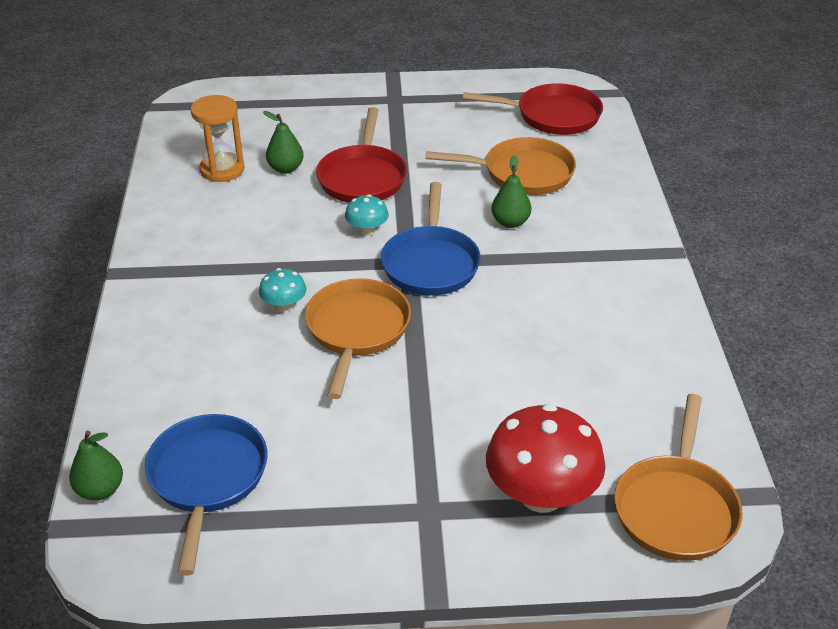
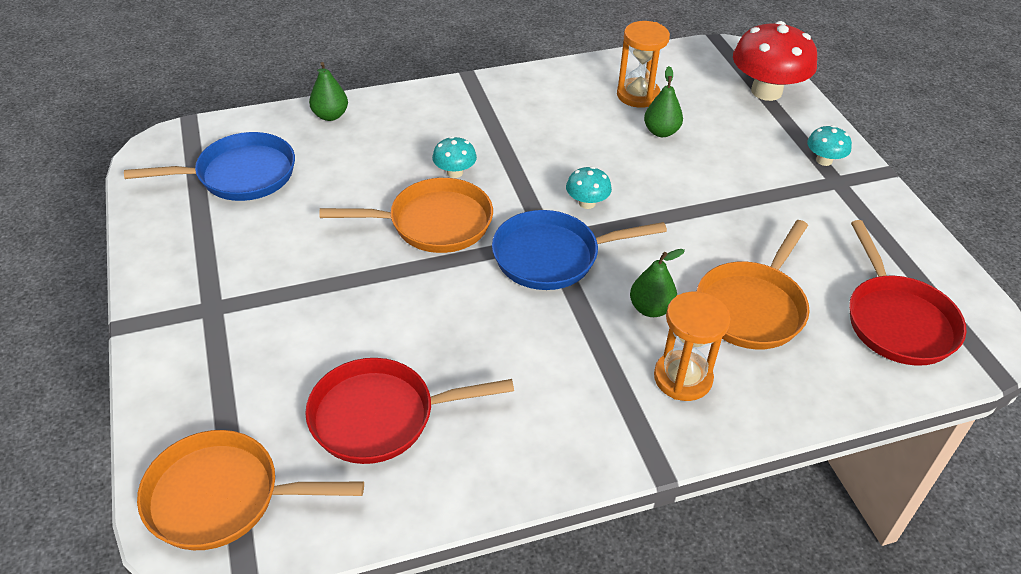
camera: 75 degrees right, 5 degrees up
green pear [69,431,123,500] -> green pear moved to [309,62,348,121]
red pan [316,107,407,203] -> red pan moved to [305,358,514,464]
orange pan [425,137,576,195] -> orange pan turned 45 degrees clockwise [697,220,810,349]
red mushroom [486,404,606,513] -> red mushroom moved to [733,21,817,101]
none -> orange hourglass [654,291,730,401]
none -> turquoise mushroom [807,125,852,166]

